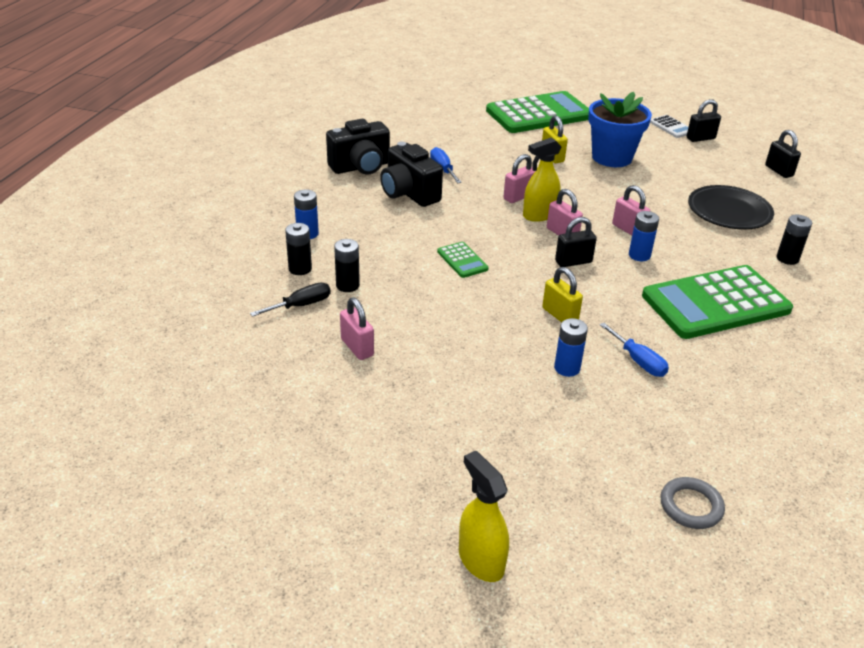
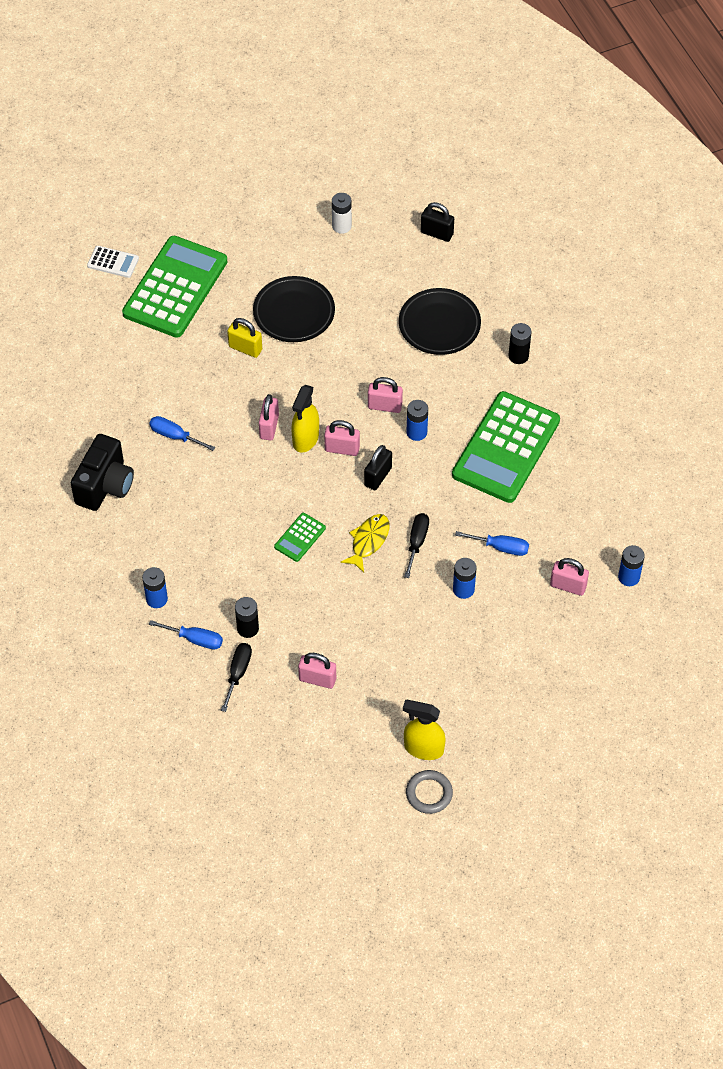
camera: 40 degrees left, 20 degrees up
black battery [285,223,312,275] -> blue screwdriver [149,620,223,650]
black camera [380,142,443,207] -> none
green calculator [437,242,489,278] -> green calculator turned 105 degrees clockwise [274,513,326,562]
yellow spray bottle [459,451,509,582] -> yellow spray bottle moved to [403,700,446,760]
yellow padlock [542,267,583,322] -> black screwdriver [404,513,429,578]
blue flower pot [588,92,652,167] -> black plate [253,276,335,342]
white calculator [650,115,689,138] -> white calculator moved to [87,246,139,278]
grey ring [661,477,725,529] -> grey ring moved to [406,770,453,814]
black padlock [687,99,721,142] -> white battery [332,193,352,234]
none -> yellow fish [341,514,390,573]
none -> pink padlock [550,558,589,596]
none -> blue battery [618,545,645,586]

